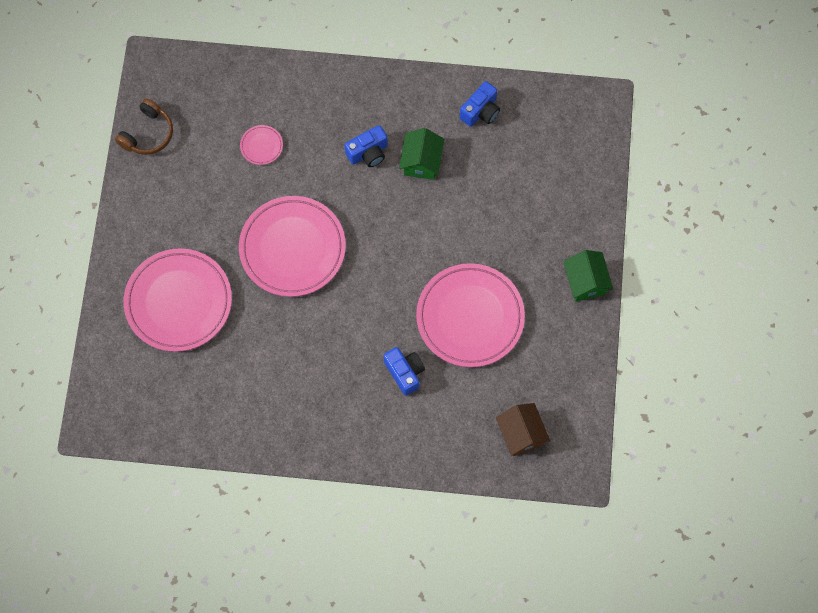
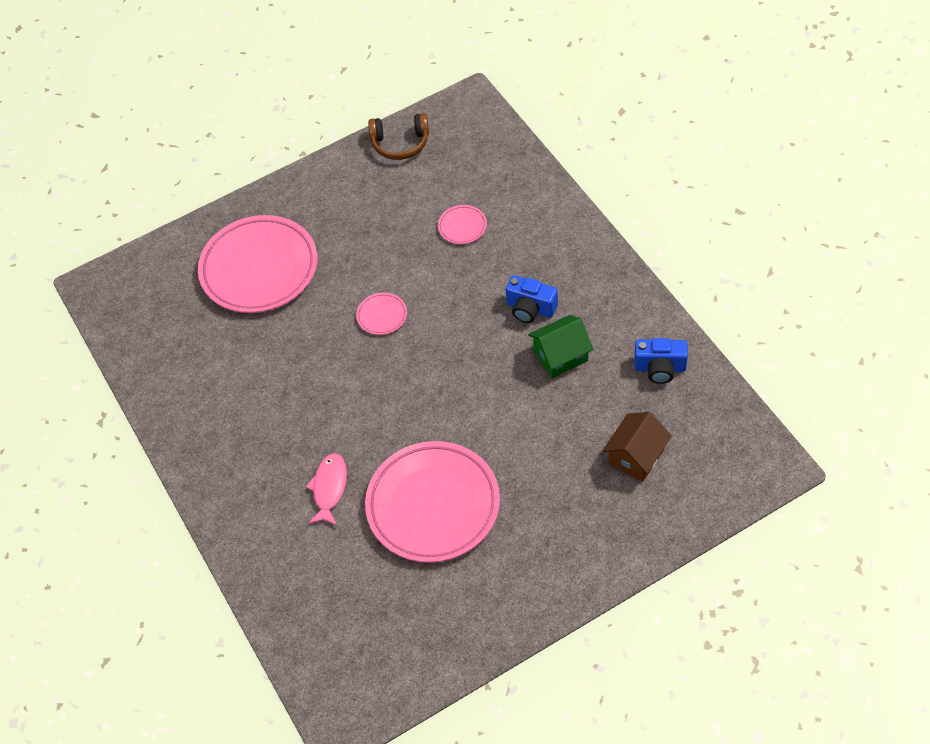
camera: 60 degrees right, 15 degrees down
pink plate [239,196,346,297] -> pink plate [356,293,407,335], size x0.41
blue camera [383,347,425,396] -> pink fish [306,453,347,525]
brown house [496,403,550,456] -> brown house moved to [603,412,672,481]
green house [563,250,613,302] -> none

